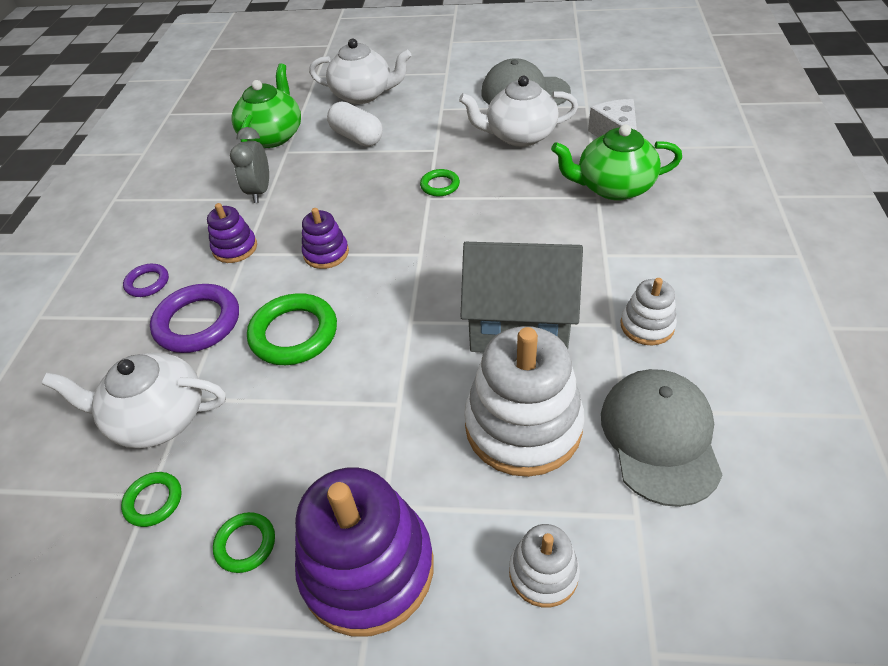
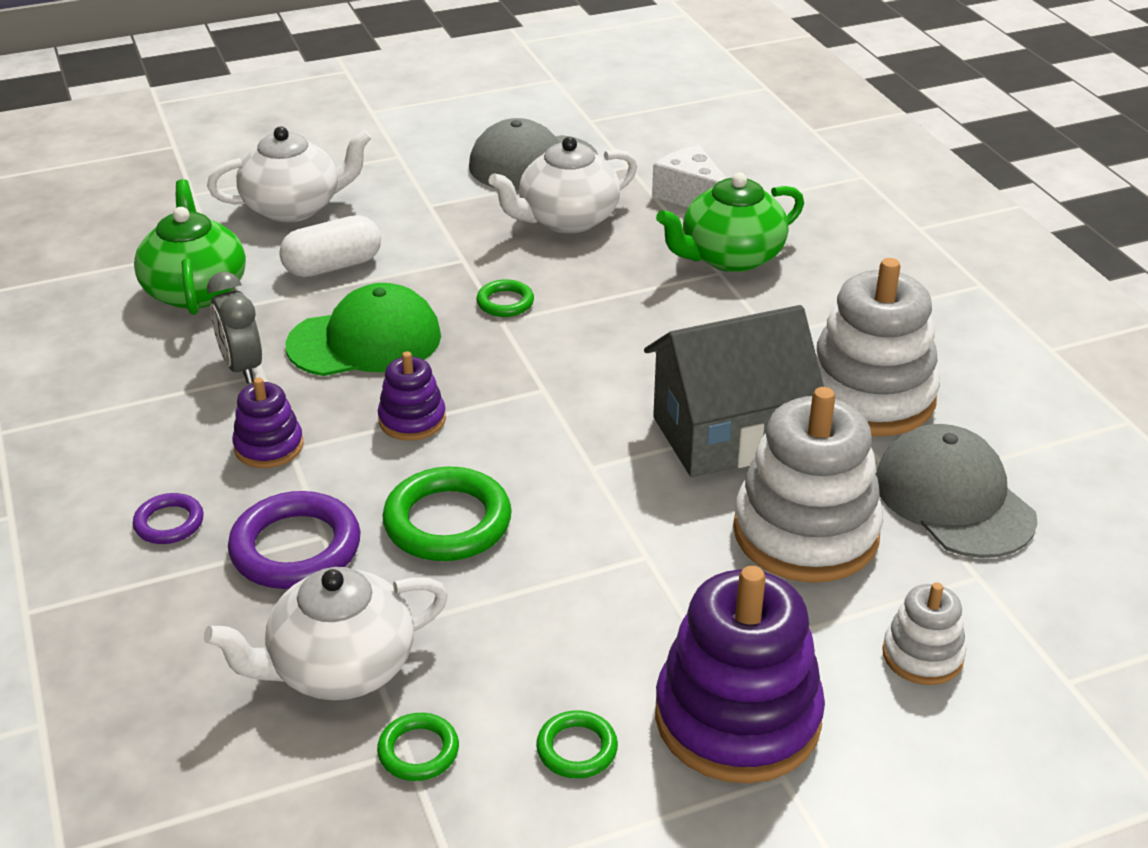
camera: 30 degrees left, 10 degrees down
white capsule [327,102,383,146] -> white capsule turned 45 degrees counterclockwise [279,215,381,277]
white stacking toy [621,278,677,345] -> white stacking toy [815,258,940,436], size x1.98
none -> green cap [286,283,441,376]

